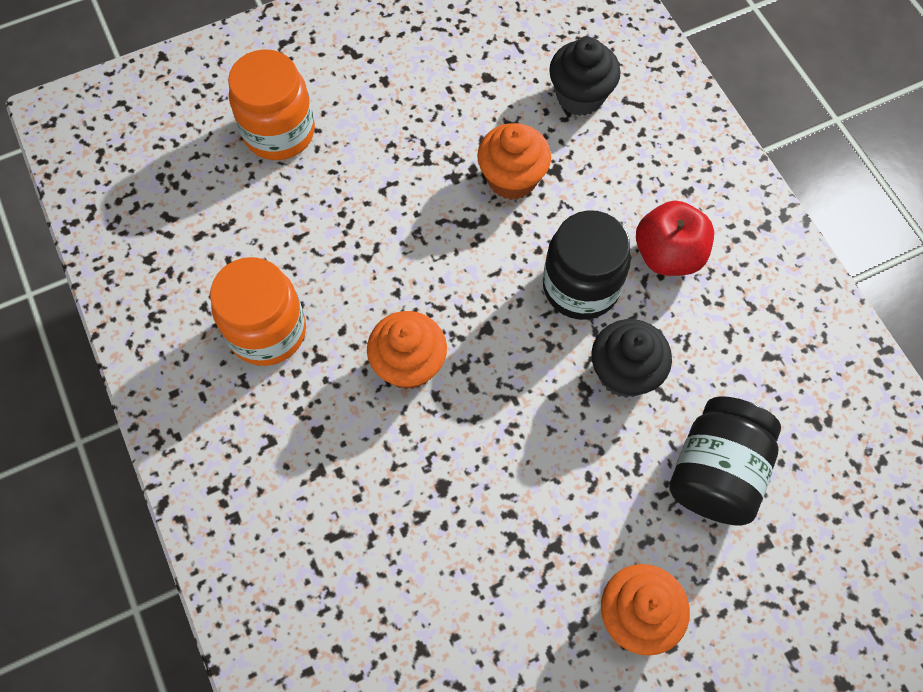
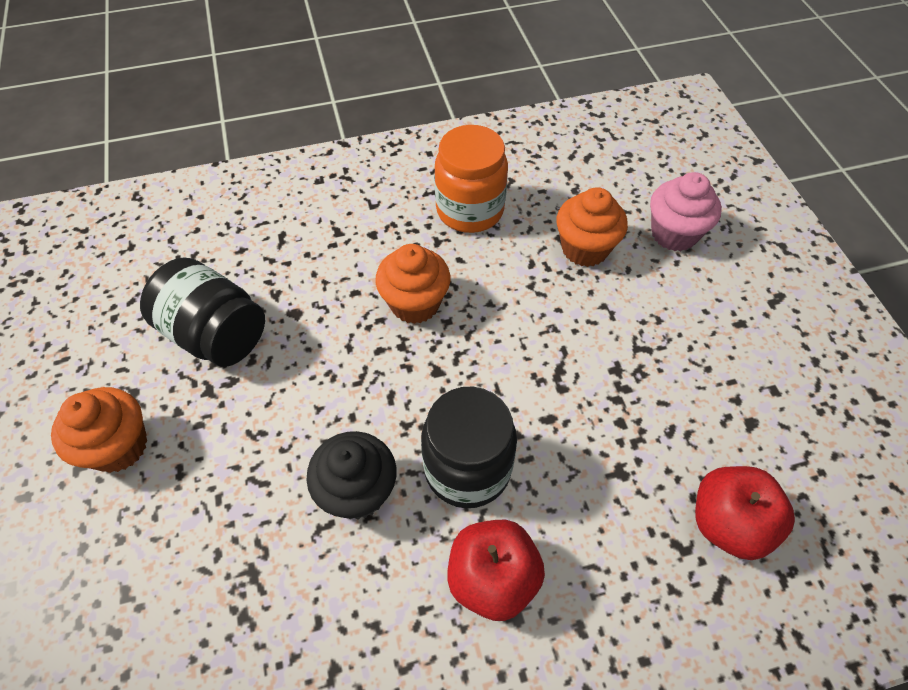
camera: 100 degrees right, 10 degrees down
orange jar [228,49,315,160] -> pink cupcake [650,172,722,251]
orange cupcake [477,123,551,200] -> orange cupcake moved to [556,187,628,267]
black cupcake [549,37,621,116] -> red apple [695,466,795,560]
black jar [669,396,781,525] -> black jar moved to [140,257,265,367]

